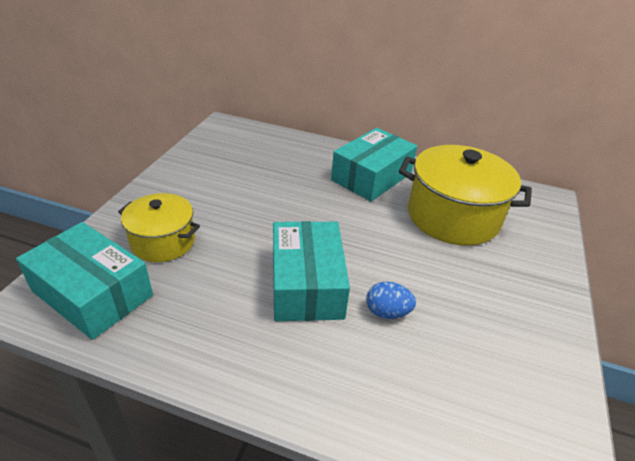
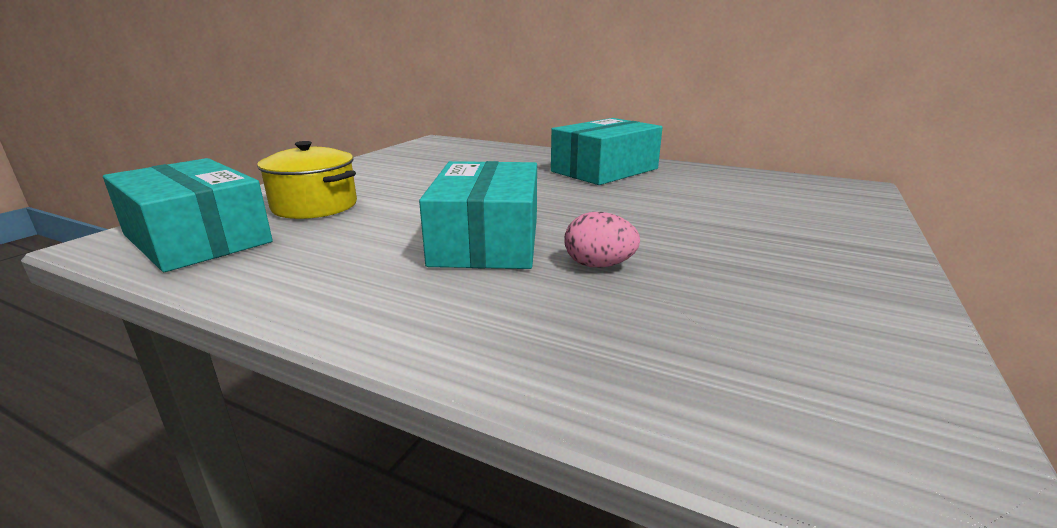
camera: 10 degrees right, 15 degrees down
blue egg [366,282,416,319] -> pink egg [564,212,640,268]
yellow pot [399,145,532,246] -> none

